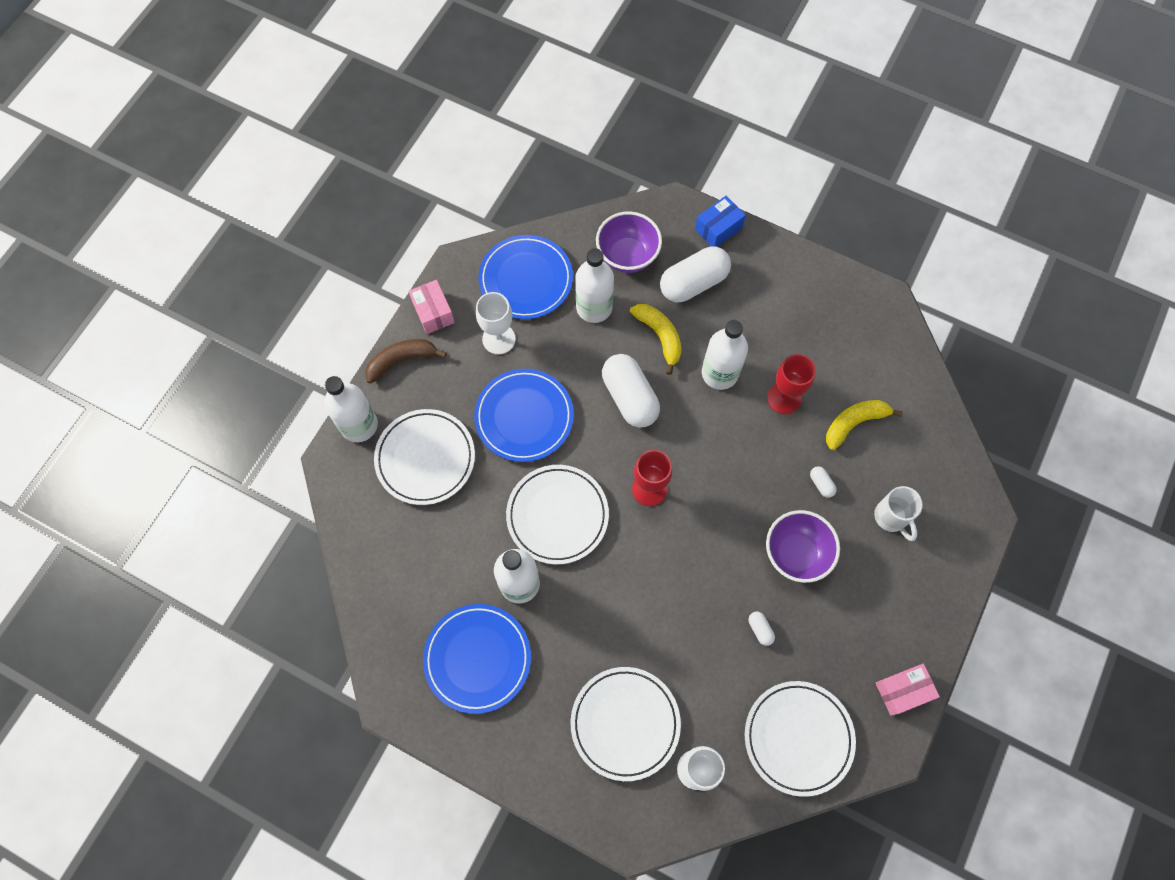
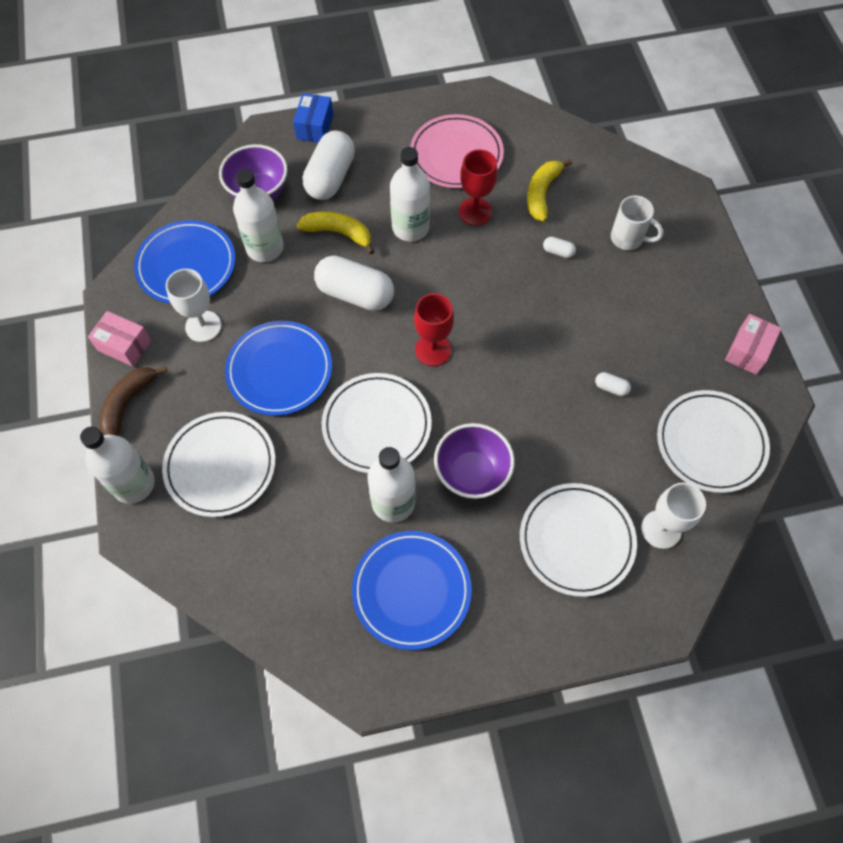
camera: 40 degrees left, 5 degrees down
purple bowl [766,510,840,583] -> purple bowl moved to [434,423,515,499]
none -> pink plate [410,114,504,188]

